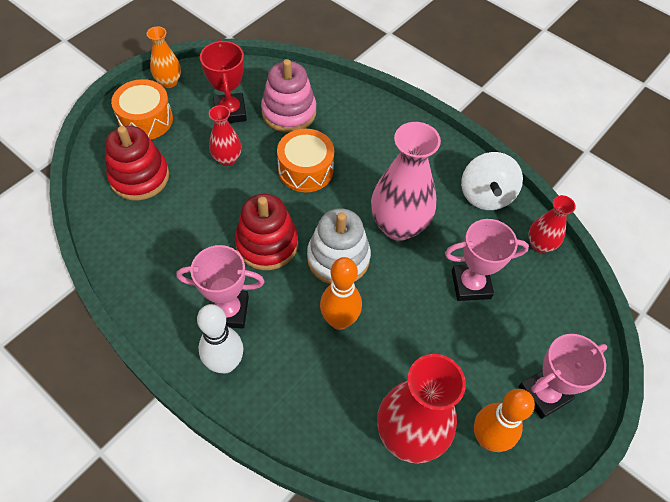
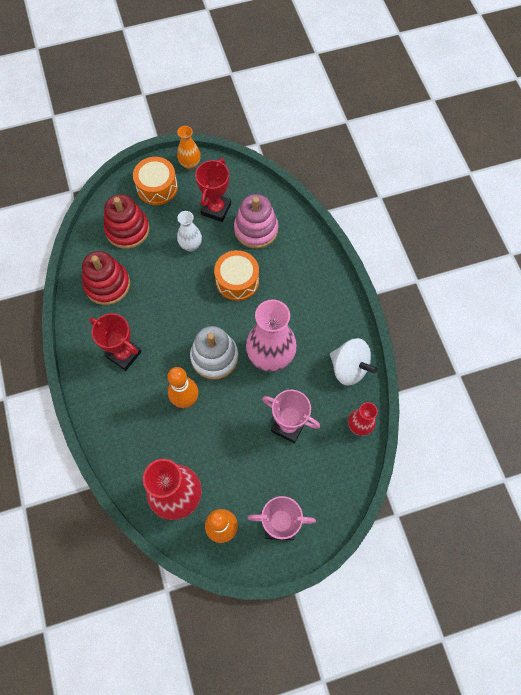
camera: 35 degrees right, 10 degrees up
pink trophy [176,245,265,329] -> red trophy [89,313,142,371]
white bowling pin [197,304,243,374] -> none
red vase [209,105,241,166] -> white vase [177,211,202,252]
red stacking toy [235,194,298,270] -> red stacking toy moved to [82,251,130,305]
white spinning top [461,152,523,210] -> white spinning top turned 90 degrees counterclockwise [330,338,378,386]

